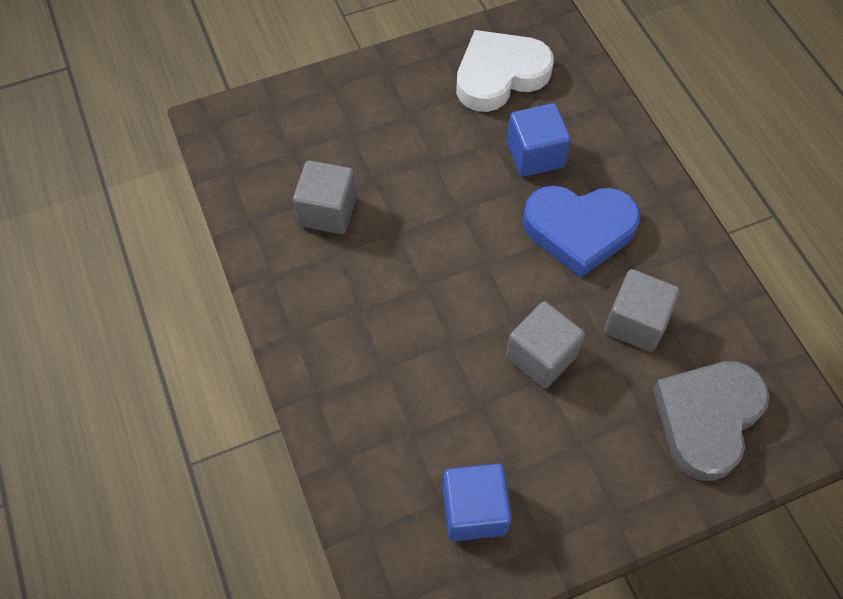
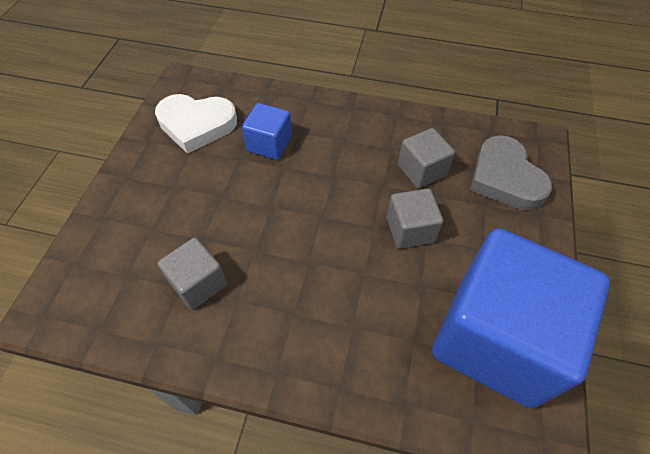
camera: 55 degrees left, 5 degrees down
blue cube [443,464,512,541] -> blue cube [432,228,610,408], size x2.25
white heart [456,30,554,112] -> white heart turned 90 degrees counterclockwise [155,94,237,154]
blue heart [523,185,641,278] -> none

